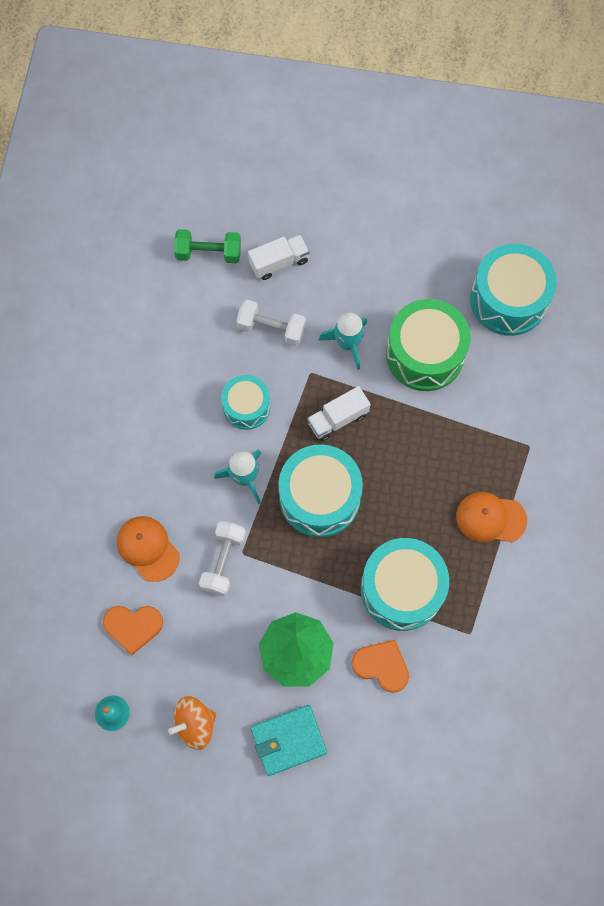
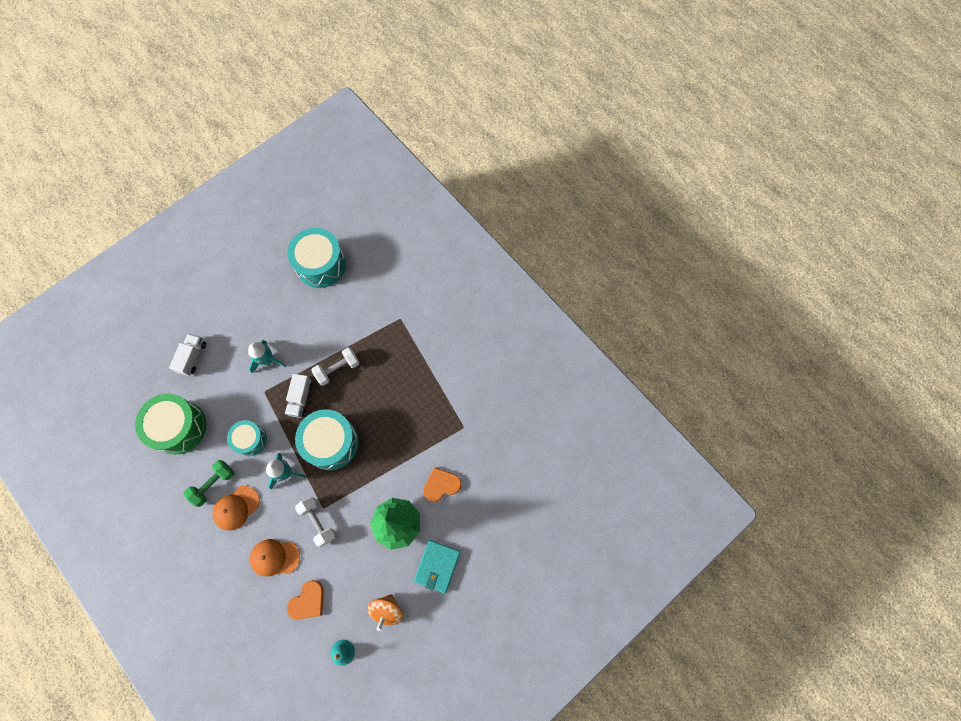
camera: 50 degrees left, 0 degrees up
green dumbbell [174,229,241,263] -> green dumbbell moved to [184,460,234,507]
white dumbbell [236,300,306,346] -> white dumbbell moved to [311,347,360,386]
turquoise drum [361,538,449,631] -> none
green drum [386,299,471,391] -> green drum moved to [135,394,206,454]
orange cap [456,492,527,542] -> orange cap moved to [212,486,259,531]

